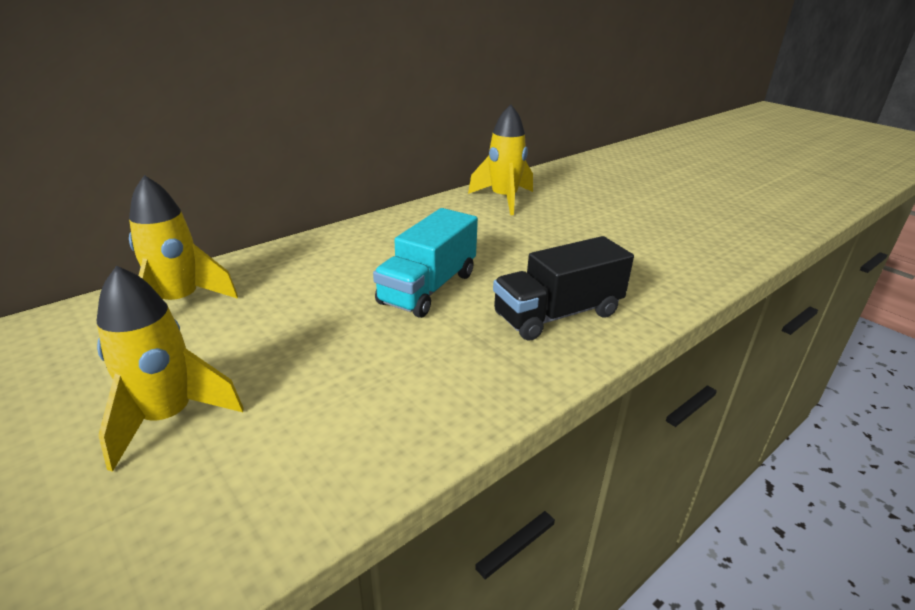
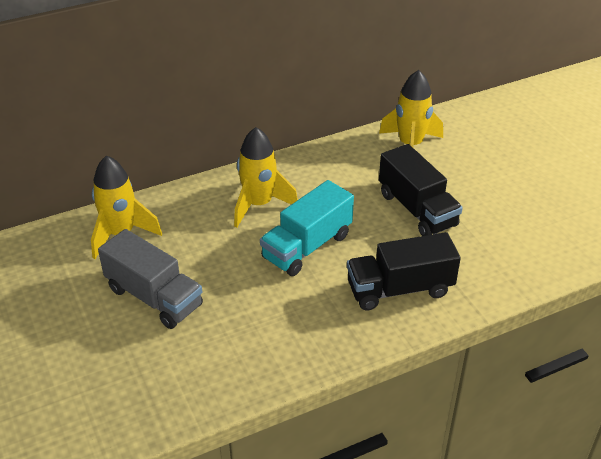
camera: 15 degrees right, 10 degrees up
yellow rocket [97,265,244,472] -> yellow rocket moved to [234,127,298,228]
none -> grey truck [98,229,203,329]
none -> black truck [379,144,463,236]

